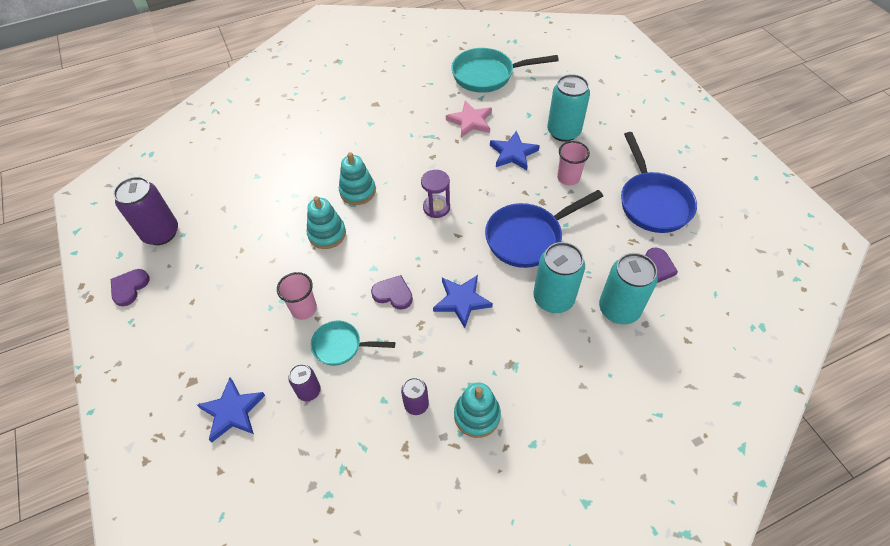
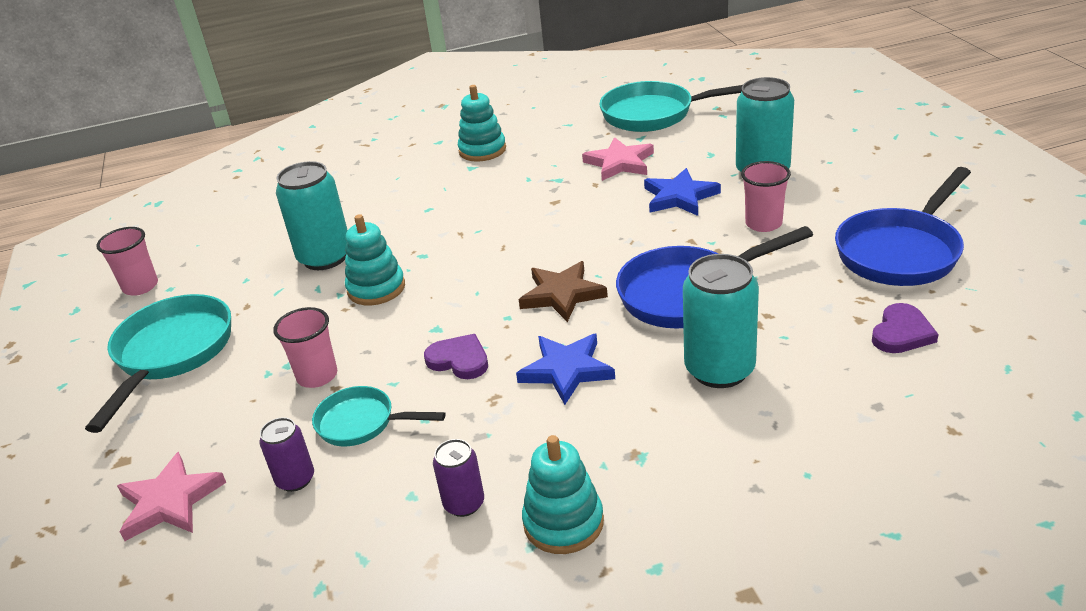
camera: 10 degrees right, 20 degrees down
purple heart [111,269,150,306] -> none
purple can [113,177,178,245] -> pink cup [96,227,158,296]
blue star [197,378,265,442] -> pink star [117,452,226,541]
turquoise stacking toy [339,152,376,205] -> turquoise stacking toy moved to [458,85,506,162]
purple hourglass [421,170,450,218] -> none
turquoise can [599,253,658,324] -> turquoise can moved to [276,161,348,270]
blue pan [621,132,697,233] -> blue pan turned 45 degrees clockwise [835,167,971,286]
none -> turquoise pan [85,294,231,433]
none -> brown star [519,261,608,322]

